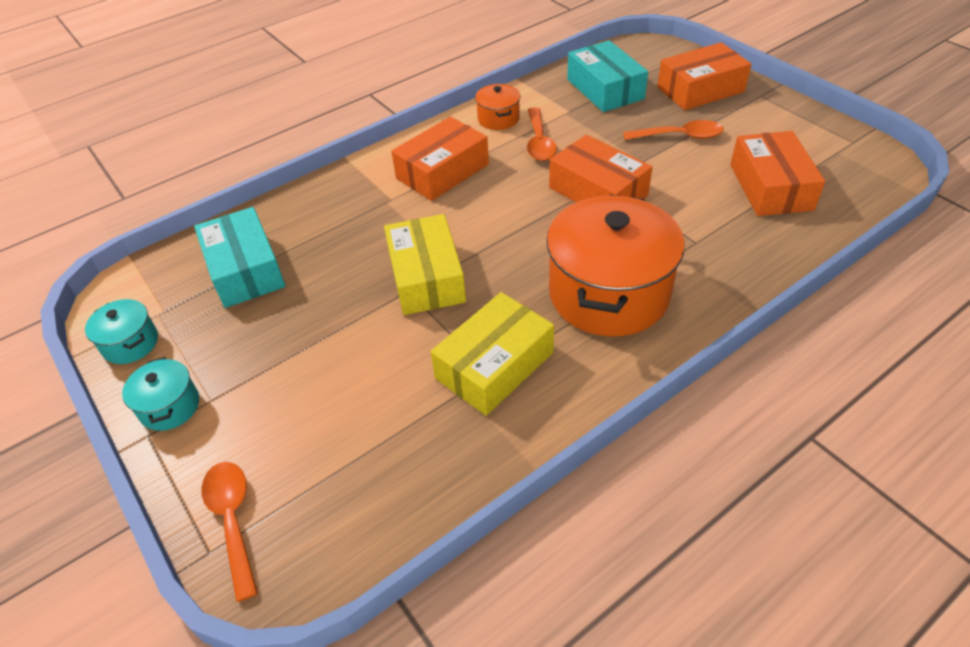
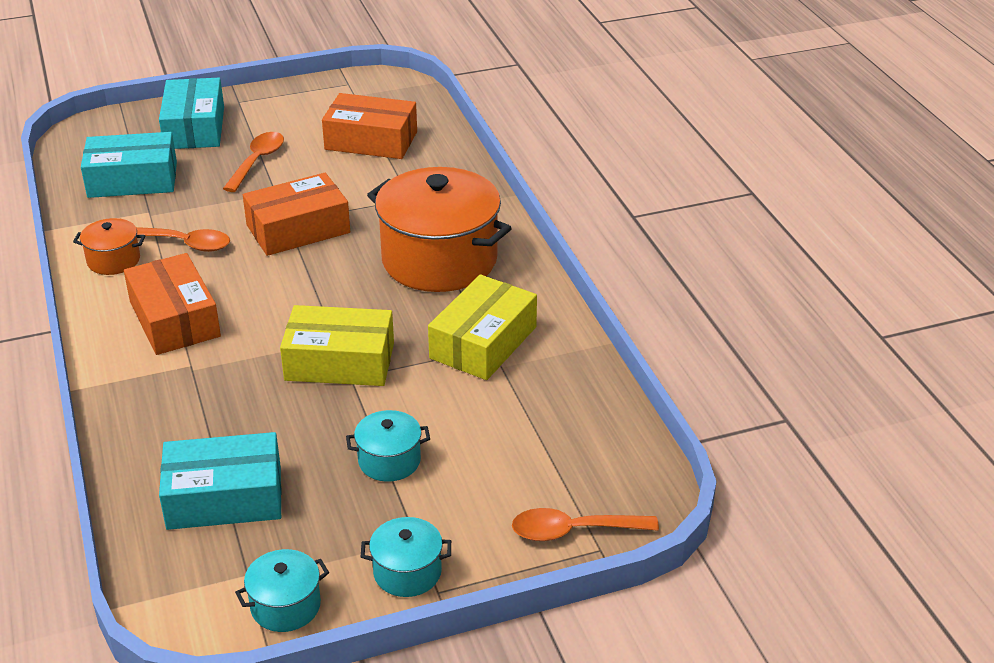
camera: 75 degrees left, 10 degrees down
yellow box [431,292,554,416] -> yellow box turned 60 degrees clockwise [428,274,537,380]
orange box [657,42,751,110] -> turquoise box [159,78,224,149]
none -> turquoise pot [346,410,430,482]

